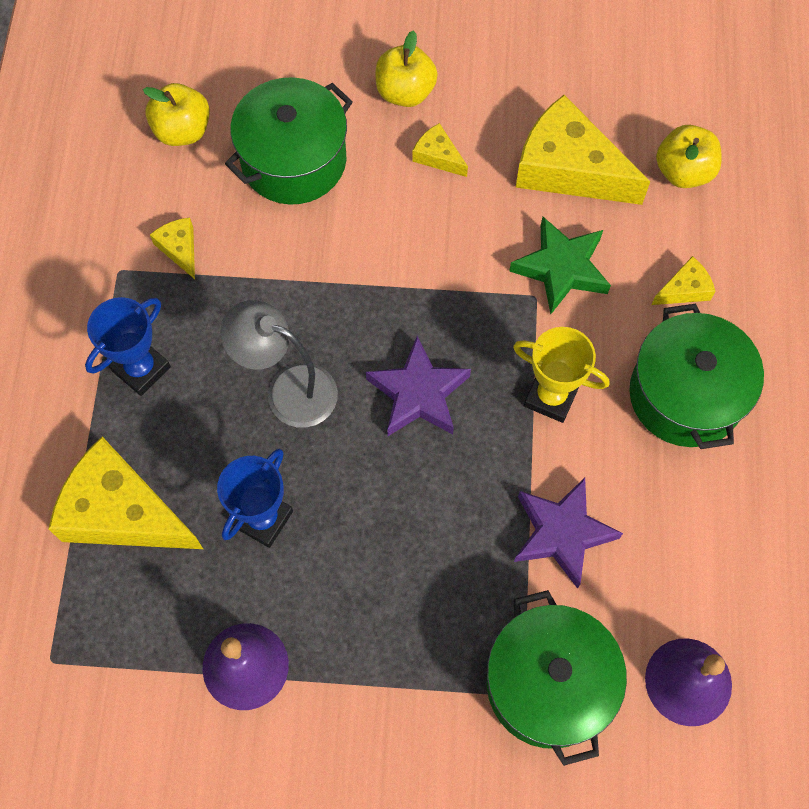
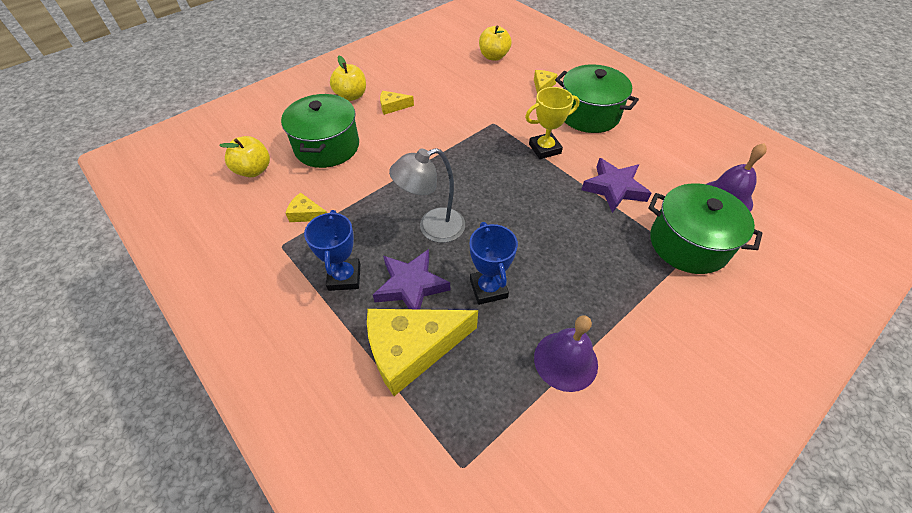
camera: 45 degrees left, 15 degrees down
purple star [366,336,471,436] -> purple star moved to [373,249,450,309]
green star [509,217,611,314] -> none
yellow cheese [516,95,651,205] -> none

